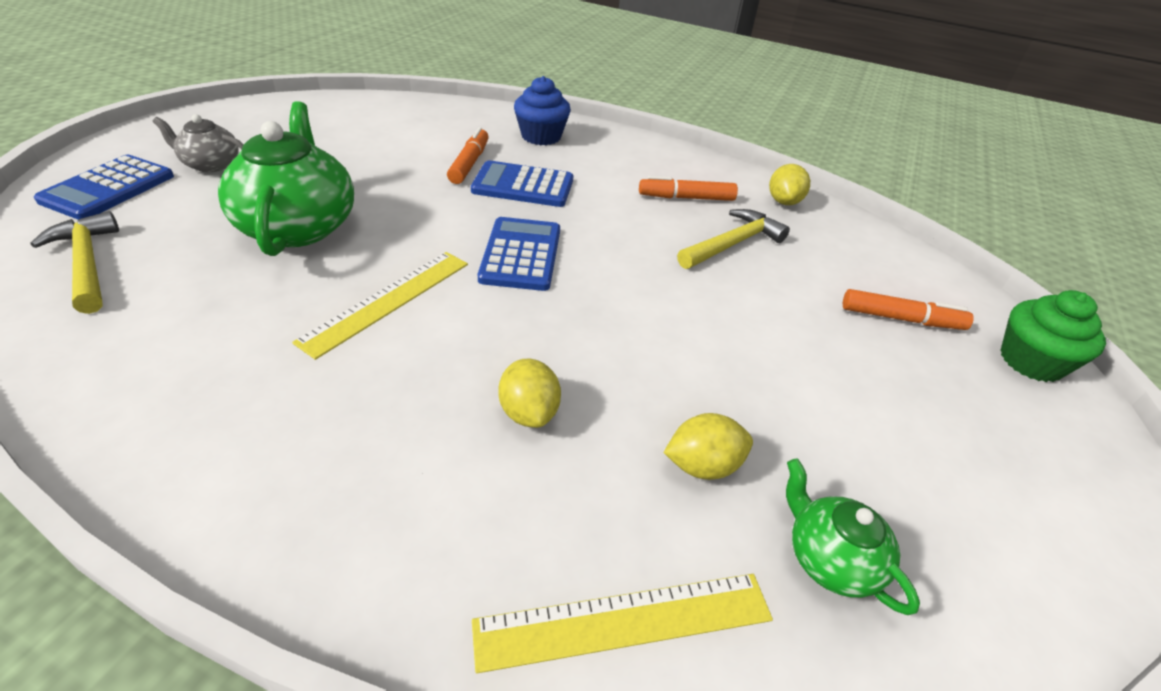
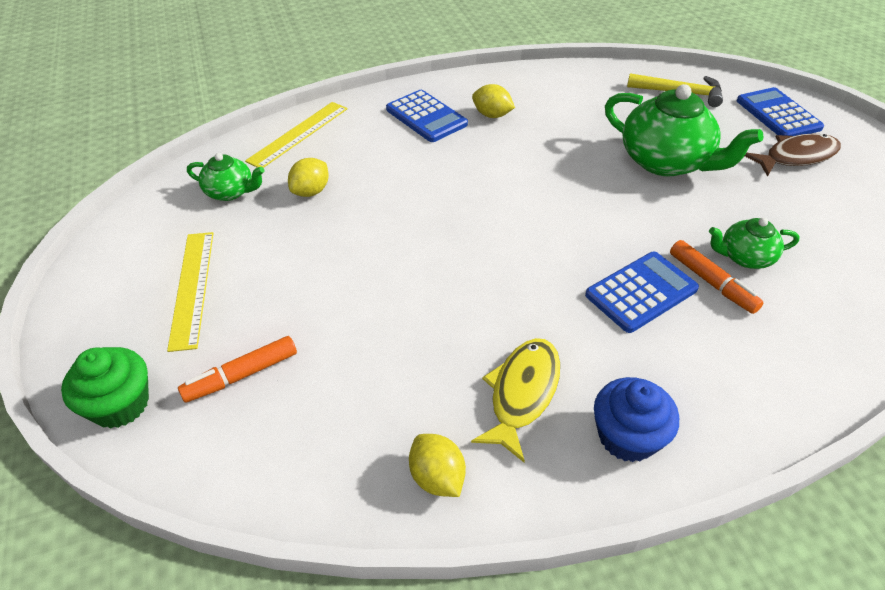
camera: 140 degrees right, 5 degrees up
grey teapot [153,114,244,172] -> brown fish [745,133,841,177]
yellow ruler [292,252,468,360] -> yellow ruler moved to [167,232,213,352]
blue calculator [478,217,560,291] -> blue calculator moved to [386,90,468,142]
yellow lemon [498,359,561,428] -> yellow lemon moved to [472,84,515,118]
blue cupcake [514,76,571,145] -> blue cupcake moved to [594,377,679,462]
orange marker [639,176,738,201] -> yellow fish [471,338,560,463]
yellow hammer [677,209,790,269] -> none
none -> green teapot [709,218,800,269]

